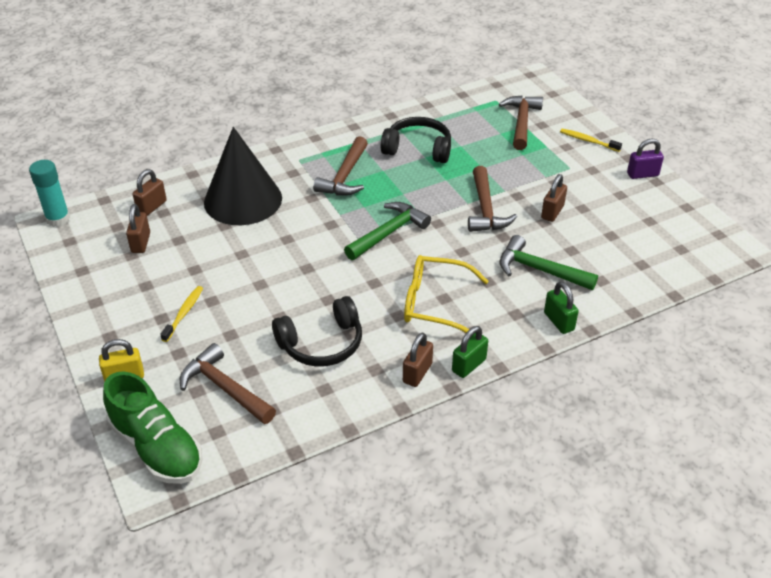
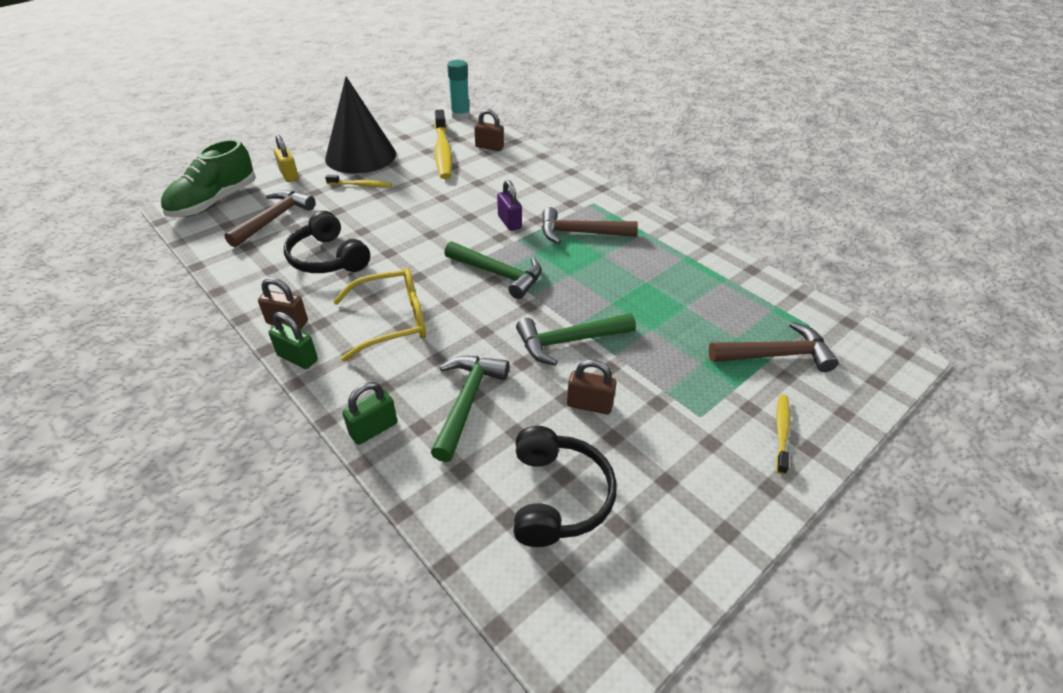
camera: 75 degrees right, 0 degrees up
brown padlock [126,204,150,253] -> yellow toothbrush [435,110,452,179]
black cone [204,127,282,225] -> black cone moved to [325,77,396,174]
black headphones [381,117,451,163] -> black headphones moved to [514,426,617,547]
yellow glasses [404,255,489,333] -> yellow glasses turned 75 degrees clockwise [333,268,426,362]
brown hammer [468,166,517,232] -> green hammer [516,313,636,366]
purple padlock [627,139,664,179] -> purple padlock moved to [497,180,522,231]

